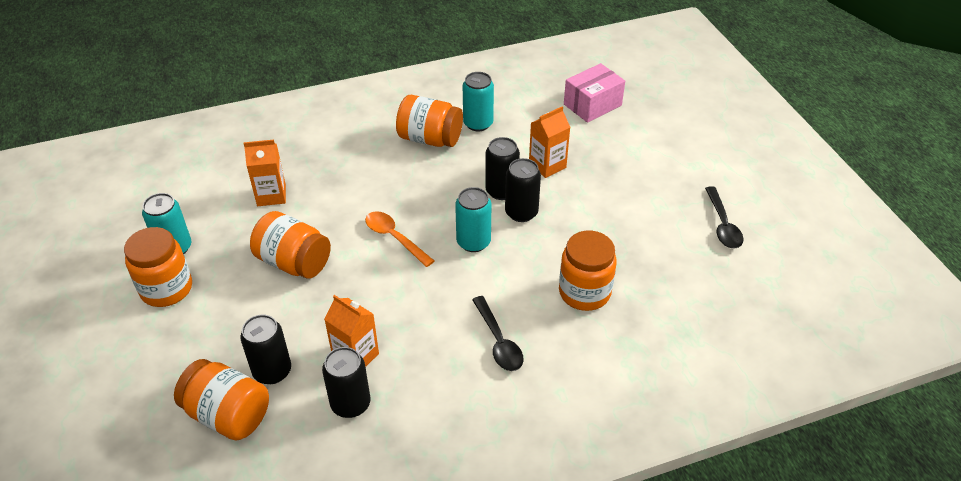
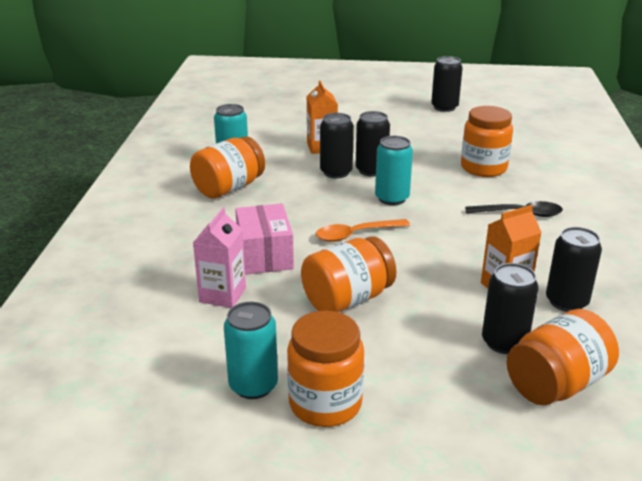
camera: 65 degrees left, 15 degrees down
orange carton [243,139,286,206] -> pink carton [193,208,246,308]
pink box [564,63,625,123] -> pink box moved to [235,203,294,275]
black spoon [705,186,743,248] -> black can [431,56,463,112]

